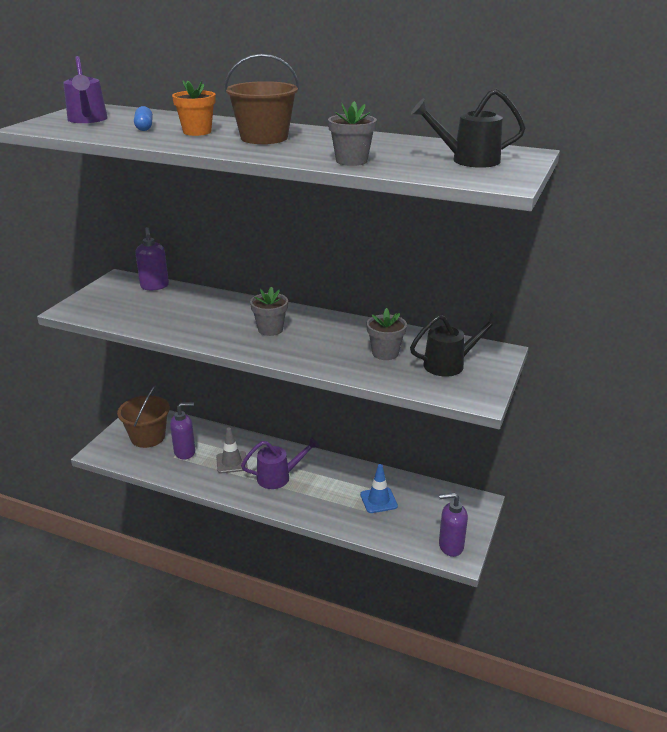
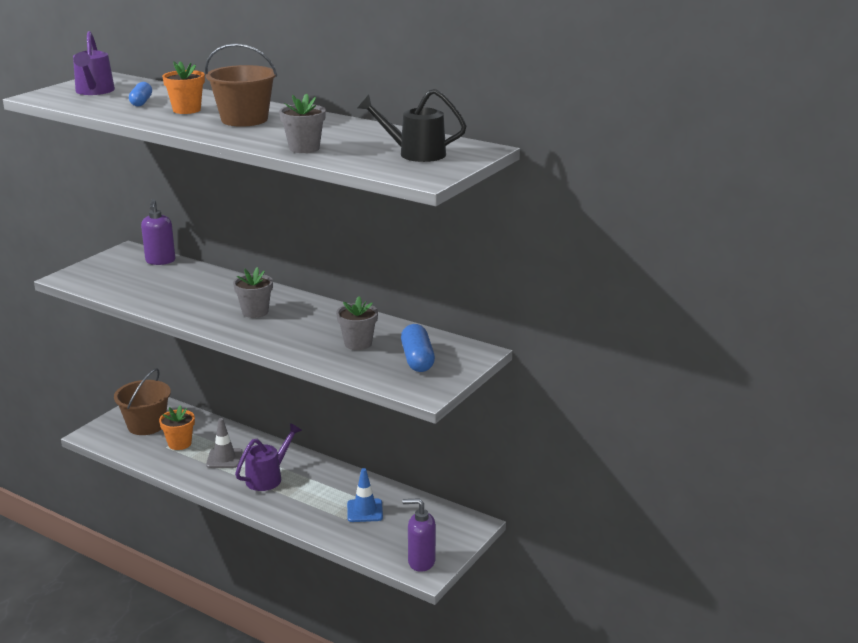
camera: 10 degrees right, 5 degrees down
purple soap dispenser [170,402,195,460] -> orange flower pot [159,405,195,450]
purple watering can [241,437,319,489] -> purple watering can turned 45 degrees counterclockwise [235,423,302,491]
black watering can [410,312,501,377] -> blue capsule [401,324,435,372]

